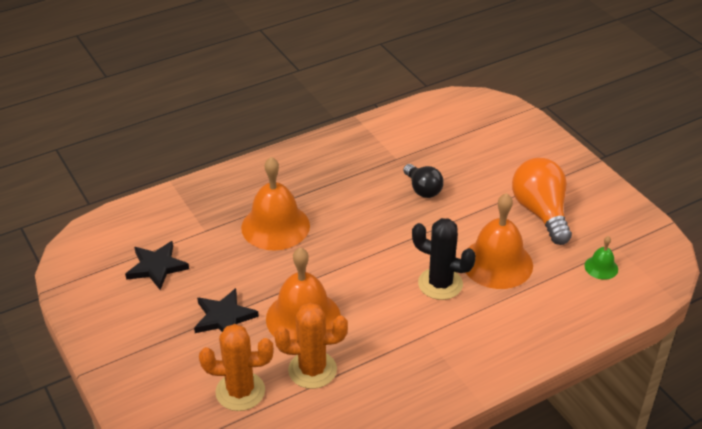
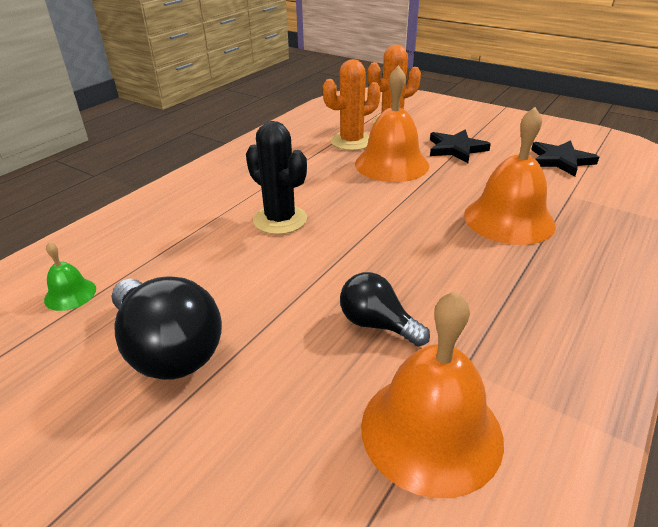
camera: 155 degrees right, 5 degrees down
black cactus [412,218,476,300] -> black cactus turned 45 degrees clockwise [246,121,307,234]
orange bell [466,193,533,289] -> orange bell moved to [361,291,504,498]
orange light bulb [512,158,572,245] -> black light bulb [112,276,222,380]

